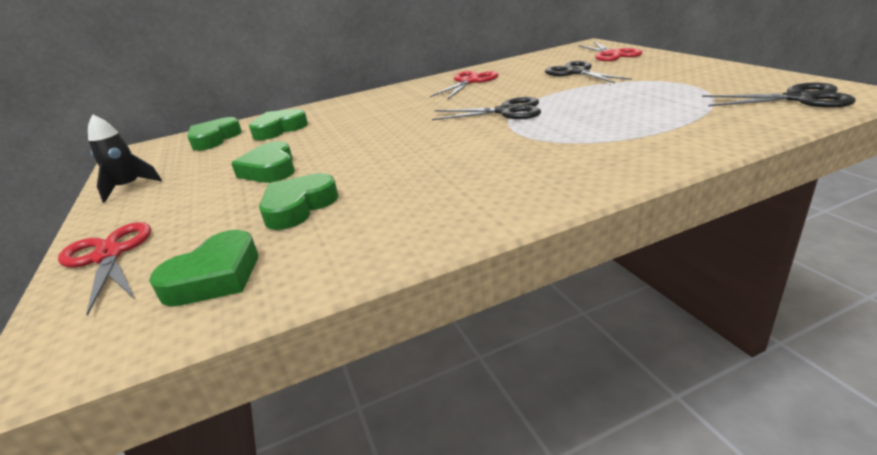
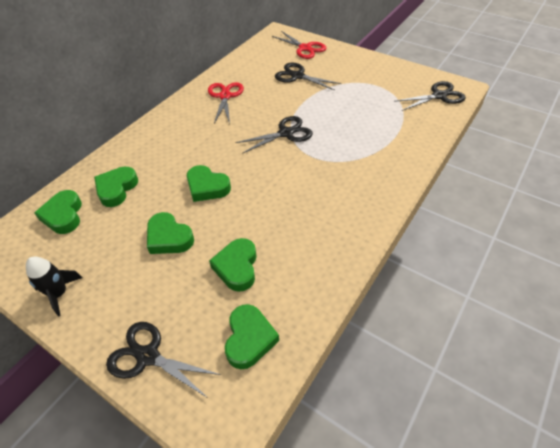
camera: 35 degrees left, 20 degrees up
red scissors [58,222,151,316] -> black scissors [106,322,221,398]
none -> green heart [187,165,231,202]

